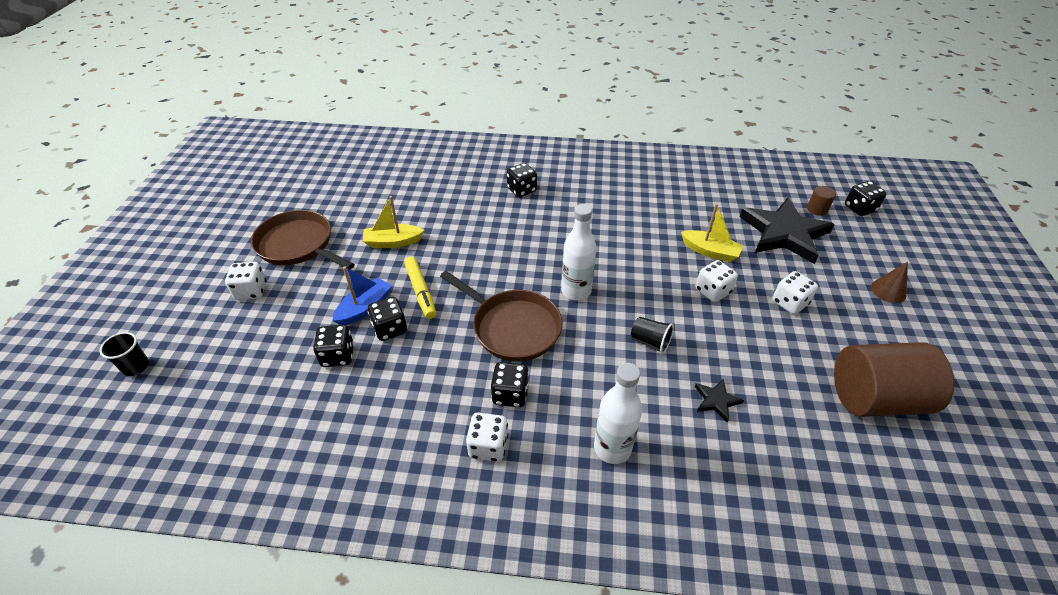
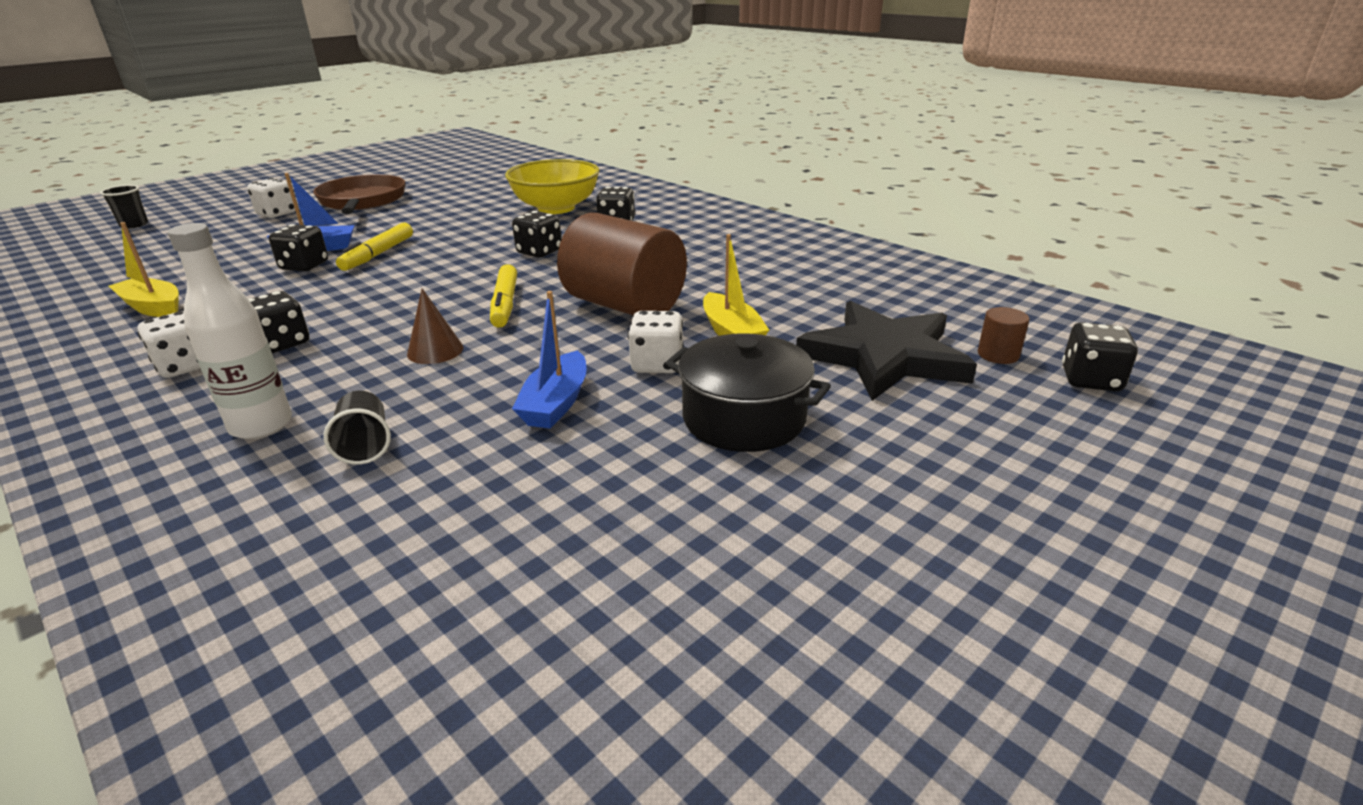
camera: 40 degrees right, 15 degrees down
black dice [313,325,354,367] -> black dice moved to [512,211,562,258]
yellow boat [363,196,424,248] -> yellow boat moved to [109,222,179,317]
brown pan [440,271,562,361] -> none
white bottle [561,204,596,300] -> yellow marker [490,264,517,328]
black cup [631,317,674,354] -> black cup moved to [323,391,391,465]
black star [695,379,744,422] -> none
white dice [772,271,818,314] -> black pot [666,334,831,452]
brown cylinder [834,342,954,417] -> brown cylinder moved to [557,212,687,315]
brown cone [871,262,908,303] -> brown cone moved to [407,288,464,364]
none -> yellow bowl [505,159,600,214]
none -> blue boat [512,291,587,429]

